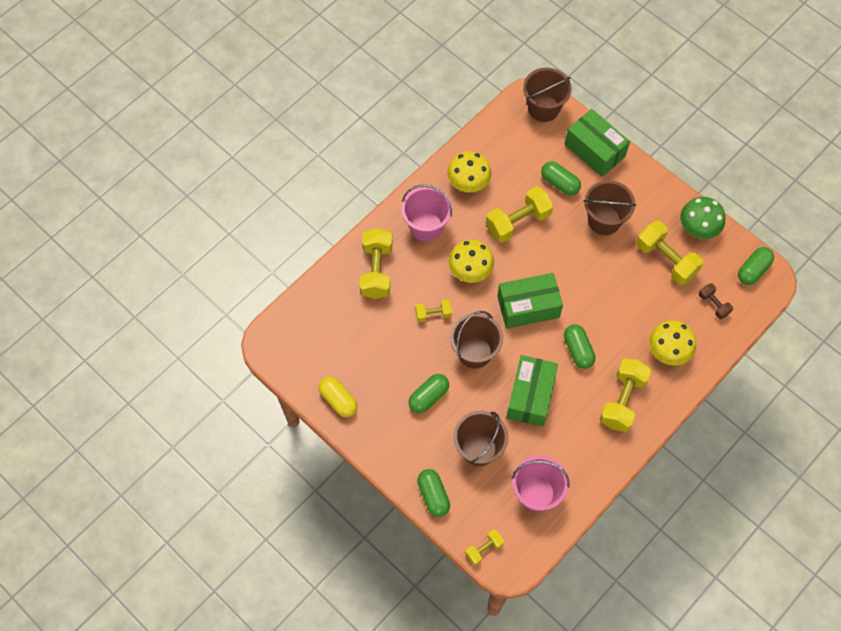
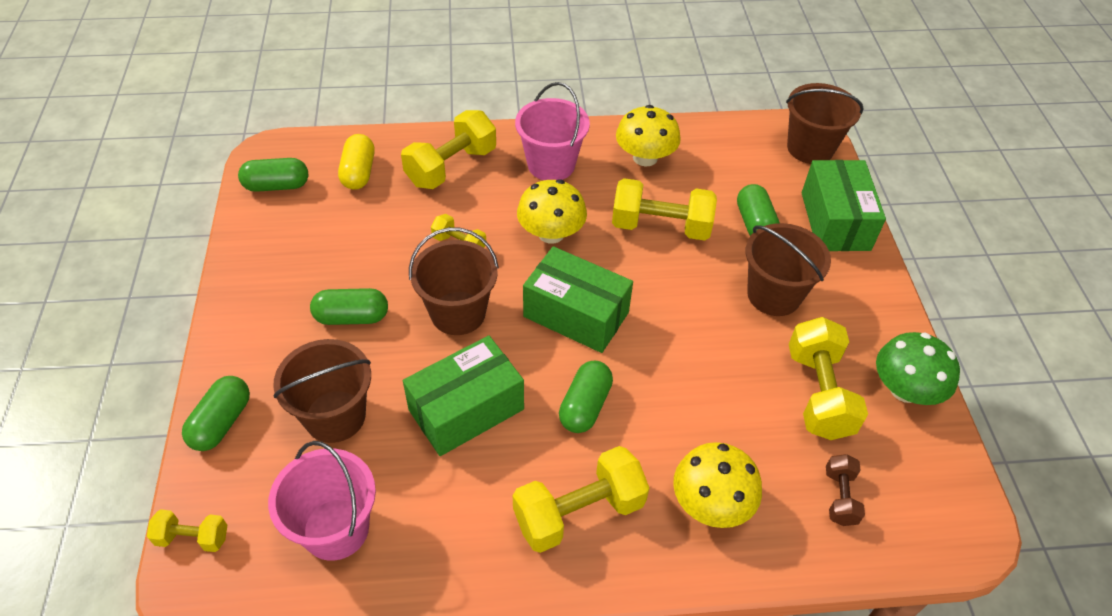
camera: 40 degrees right, 15 degrees down
yellow capsule [318,377,358,417] -> yellow capsule moved to [338,134,375,190]
green capsule [738,247,774,285] -> green capsule moved to [238,158,308,192]

